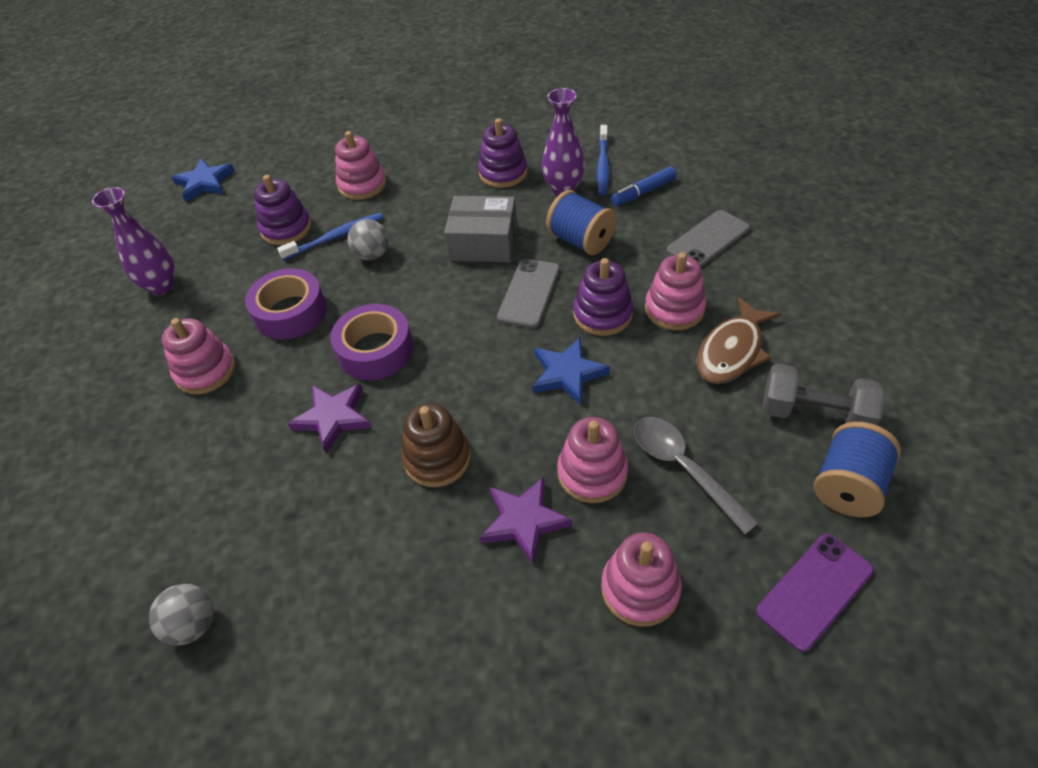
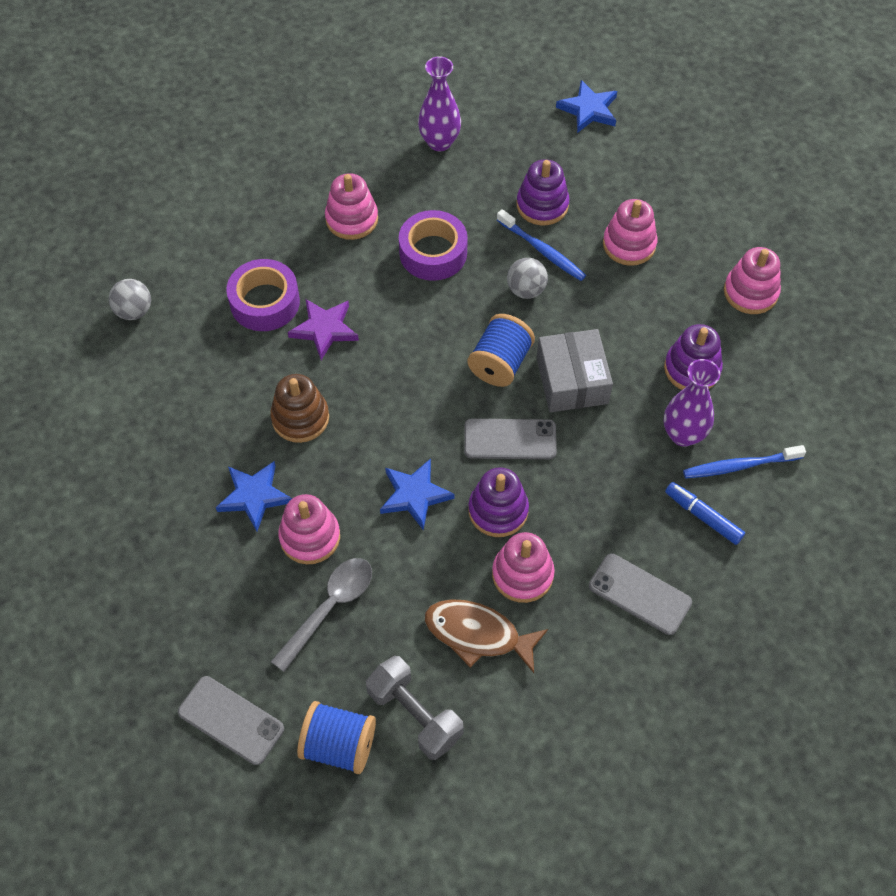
camera: 70 degrees right, 10 degrees up
purple tape [331,304,413,380] -> purple tape moved to [226,259,300,331]
purple star [480,477,572,565] -> blue star [216,461,292,531]
blue spool [546,190,617,255] -> blue spool moved to [468,314,535,387]
pink stacking toy [601,533,682,627] -> pink stacking toy moved to [724,247,781,314]
purple phone [756,534,874,652] -> grey phone [178,676,284,765]
grey dumbbell [763,364,886,426] -> grey dumbbell turned 45 degrees counterclockwise [366,656,464,760]

